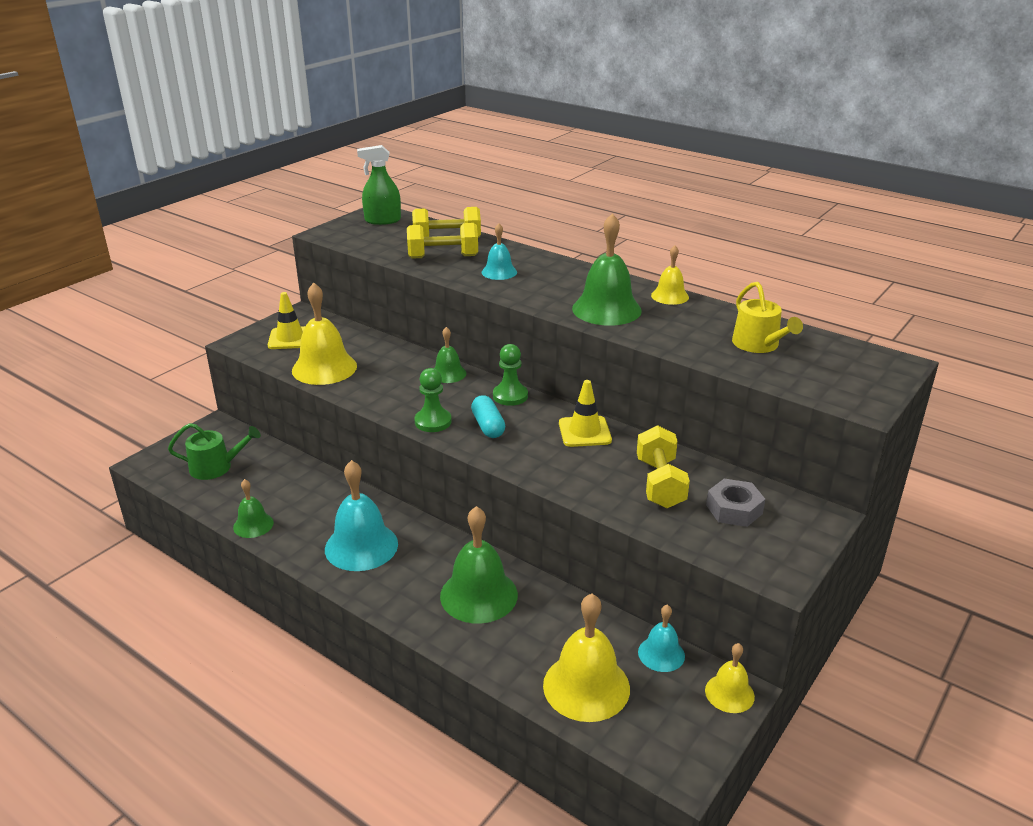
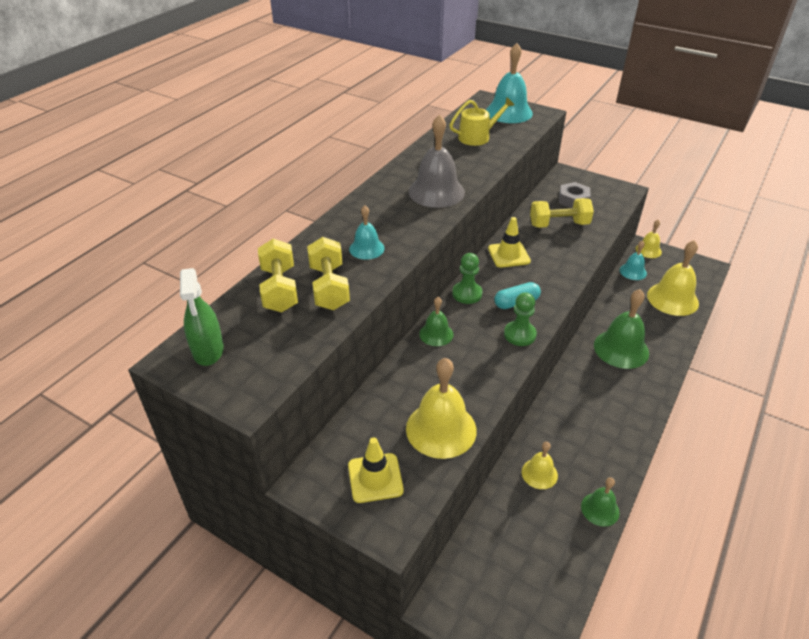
camera: 95 degrees left, 10 degrees up
green watering can [168,423,261,480] -> none
turquoise bell [325,460,398,571] -> turquoise bell moved to [486,43,533,123]
green bell [572,213,642,326] -> grey bell [408,114,465,208]
yellow bell [651,245,689,305] -> yellow bell moved to [522,442,558,489]

